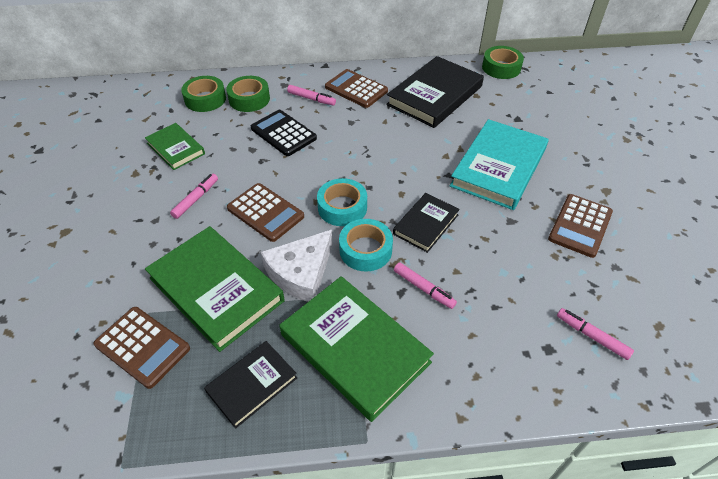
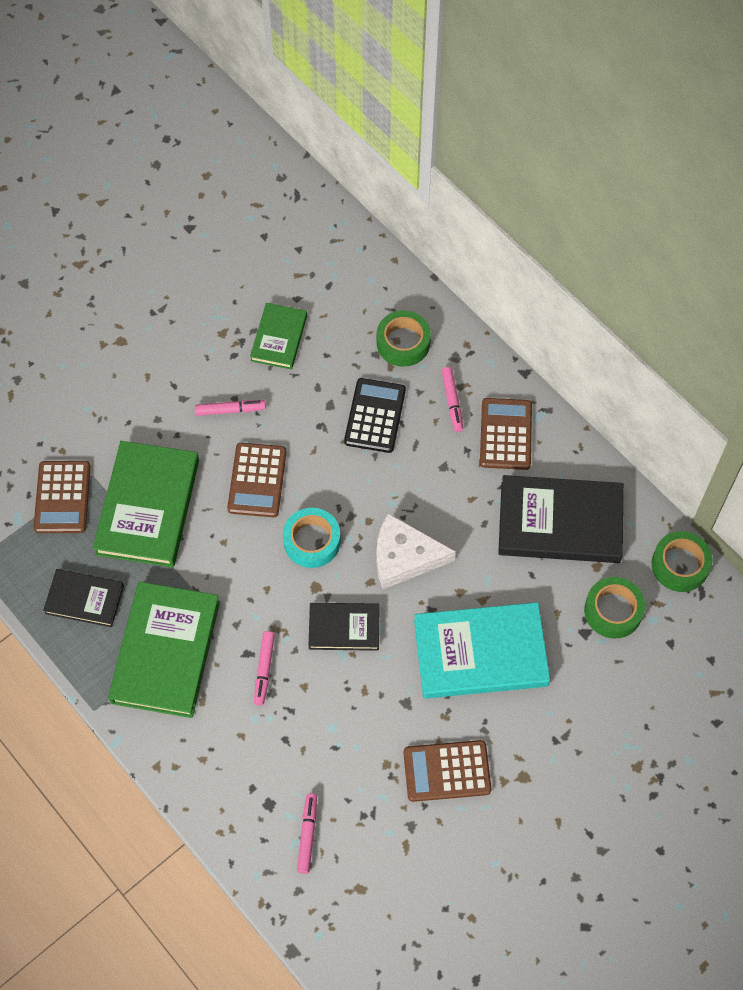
camera: 55 degrees right, 15 degrees up
green tape [181,76,226,112] -> green tape moved to [584,577,645,639]
white cheese [261,230,333,302] -> white cheese moved to [376,513,456,589]
turquoise tape [339,219,393,272] -> none

